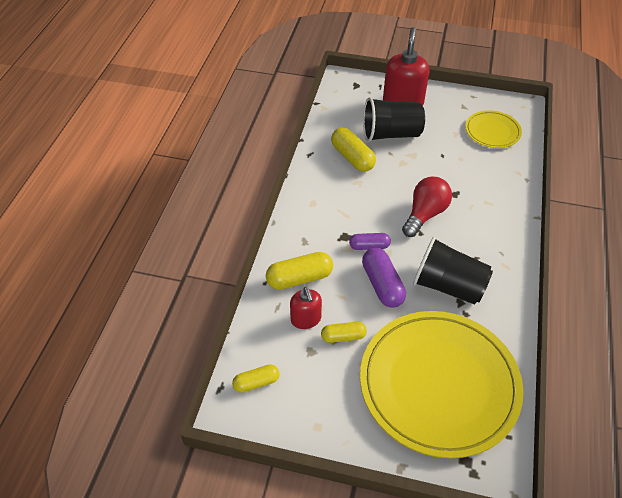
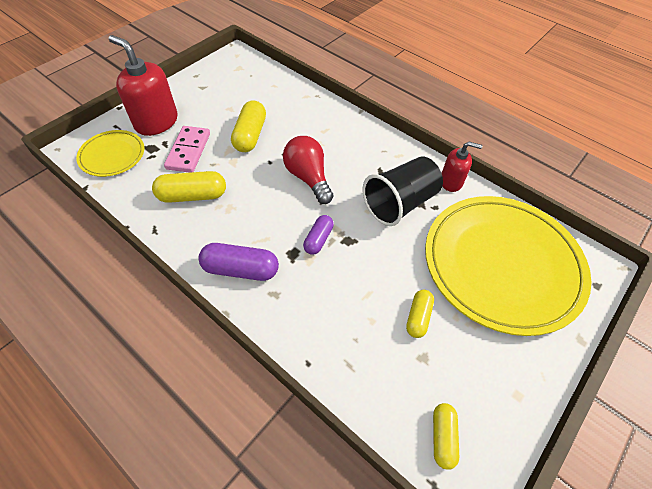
camera: 65 degrees left, 5 degrees up
yellow capsule [266,252,333,290] -> yellow capsule moved to [231,100,266,152]
red soap dispenser [290,287,322,329] -> red soap dispenser moved to [442,142,483,192]
purple capsule [362,248,406,308] -> purple capsule moved to [198,243,279,281]
black cup [363,97,425,142] -> pink domino [164,126,210,173]
yellow plate [465,110,522,148] -> yellow plate moved to [76,130,144,177]

